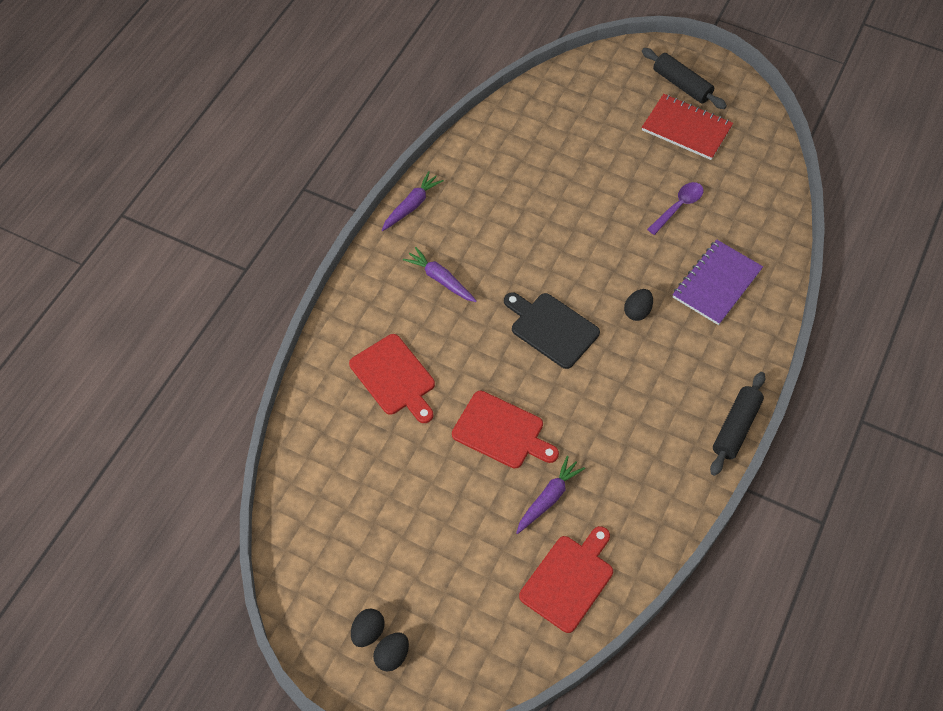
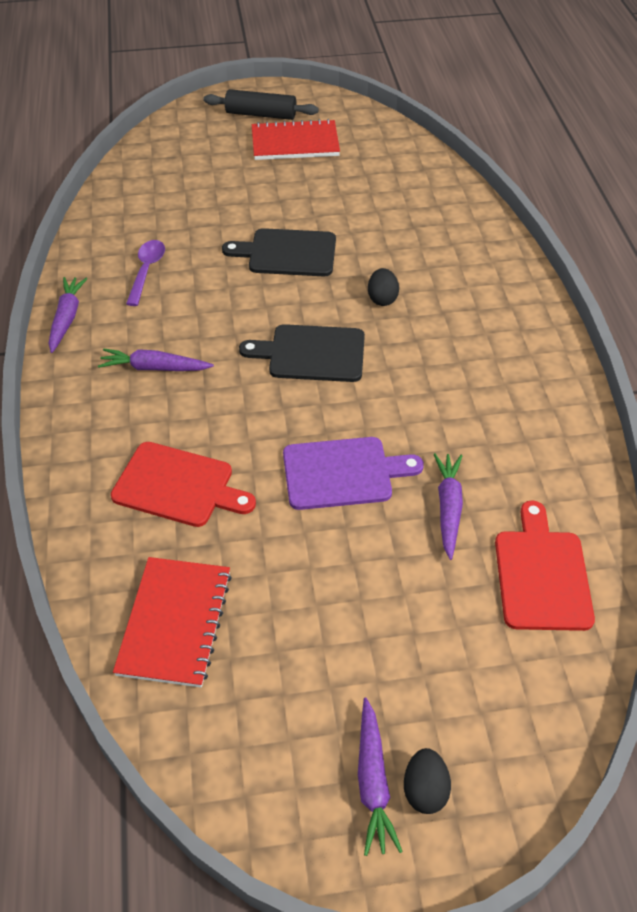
camera: 35 degrees left, 10 degrees down
black egg [351,608,385,647] -> purple carrot [358,698,403,856]
red cutting board [452,391,559,468] -> purple cutting board [283,437,424,510]
purple spoon [647,182,704,235] -> purple spoon moved to [126,240,165,306]
purple notebook [673,240,763,325] -> none
black rolling pin [710,372,765,476] -> none
none -> red notebook [113,557,232,688]
none -> black cutting board [222,228,336,276]

